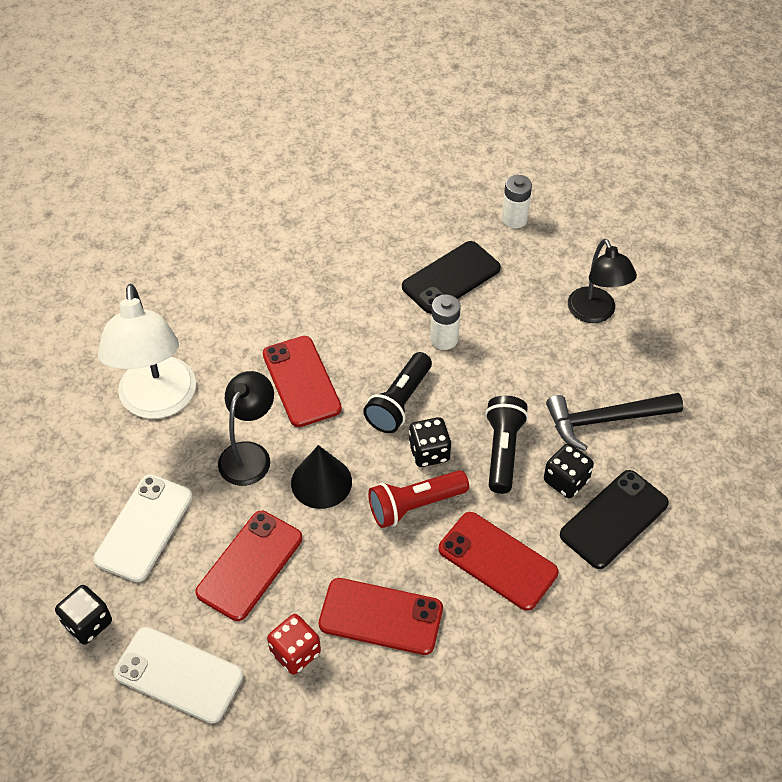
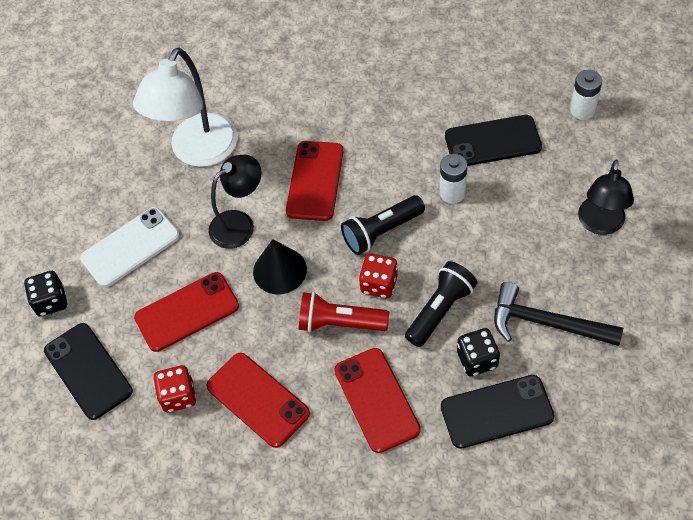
camera: 35 degrees right, 5 degrees up
white phone [114,627,243,723] -> black phone [44,323,133,420]
black dice [409,417,451,467] -> red dice [359,254,398,298]

